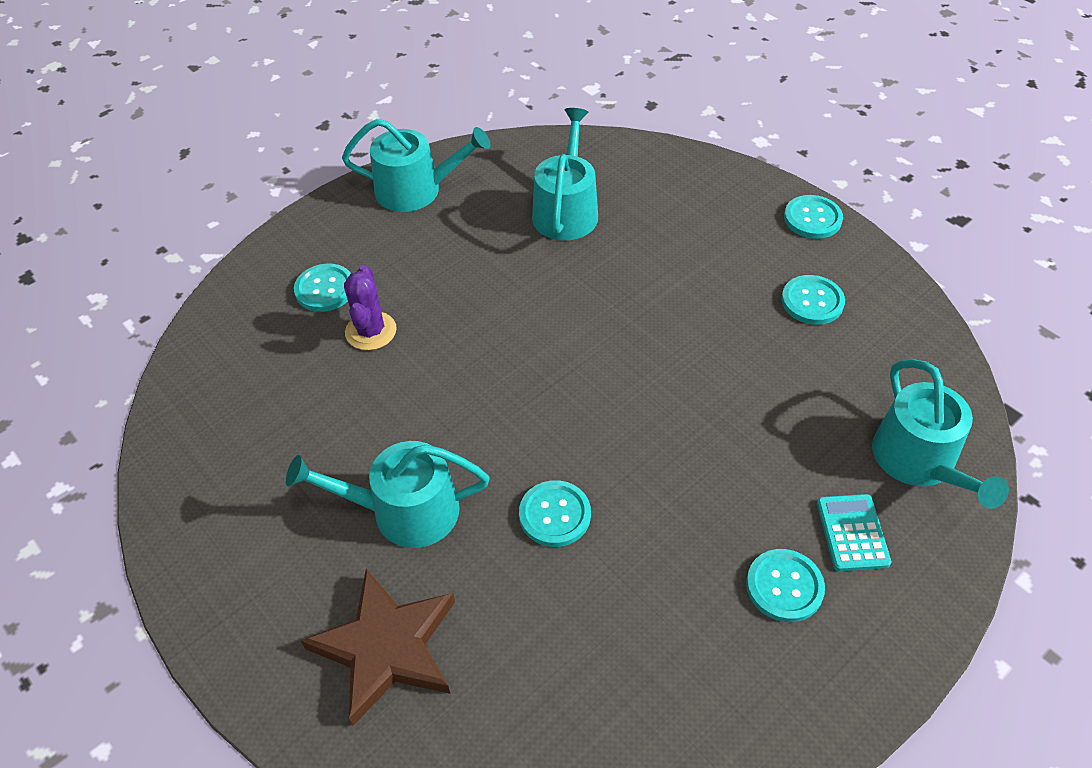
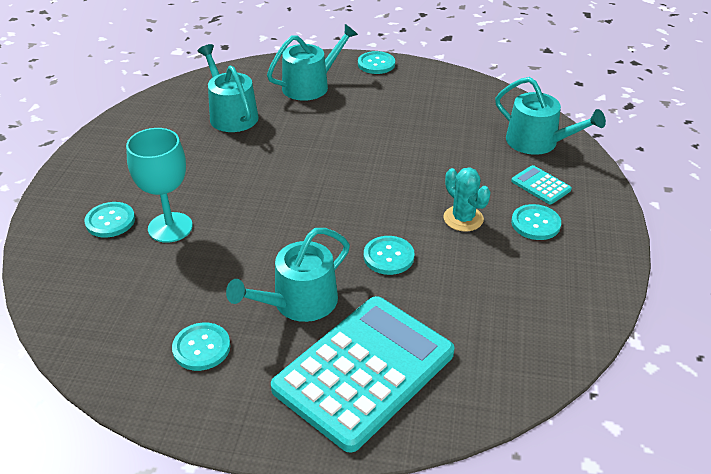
camera: 40 degrees left, 10 degrees down
brown star [301,569,455,726] -> turquoise calculator [271,296,454,453]
turquoise watering can [342,119,490,212] -> turquoise watering can moved to [267,24,358,101]
purple cactus [344,265,397,350] -> turquoise goblet [126,128,193,243]
turquoise button [781,275,845,325] -> turquoise button moved to [172,323,230,371]
none -> turquoise cactus [444,167,491,231]

